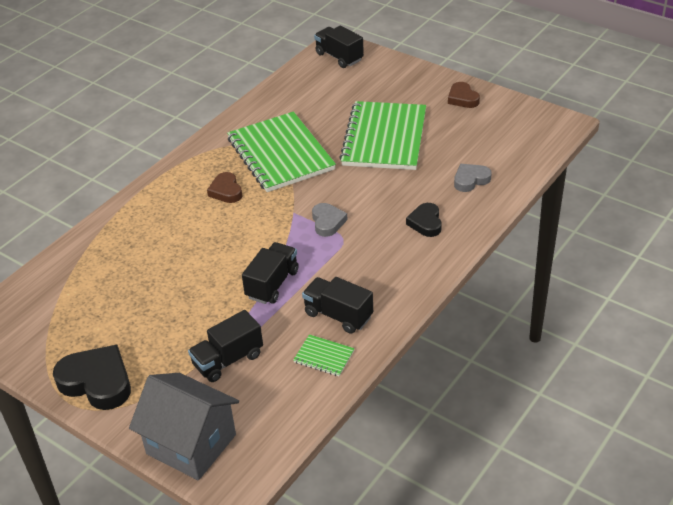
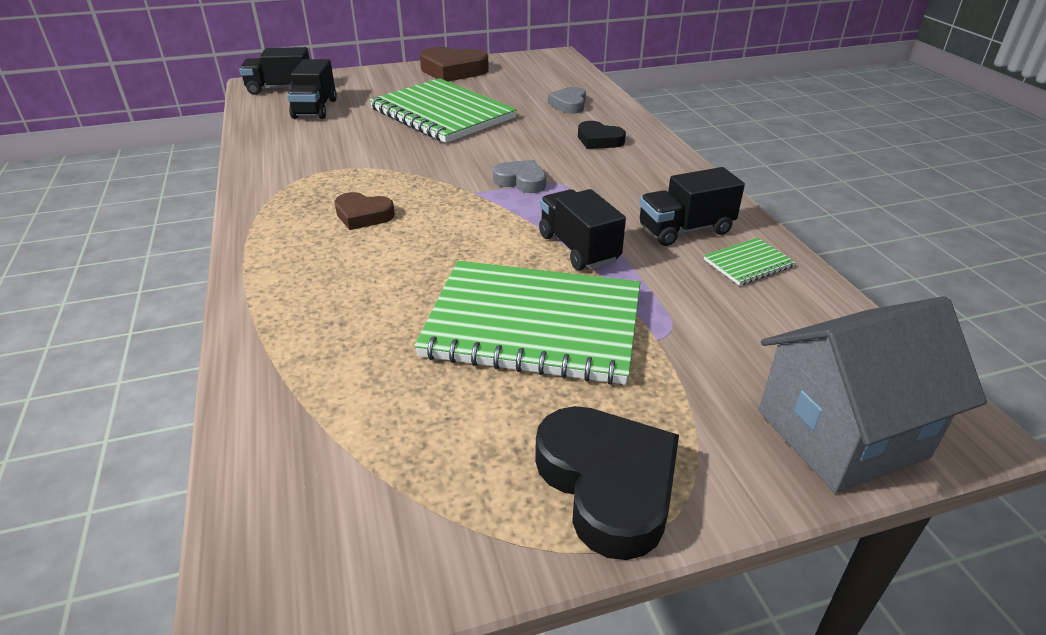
camera: 55 degrees left, 5 degrees down
black heart [53,344,131,410] -> black heart turned 90 degrees clockwise [535,406,679,560]
black truck [188,310,263,382] -> black truck moved to [287,59,337,119]
green notebook [227,112,336,192] -> green notebook moved to [414,261,640,385]
brown heart [448,82,480,108] -> brown heart [420,47,489,81], size x1.70

